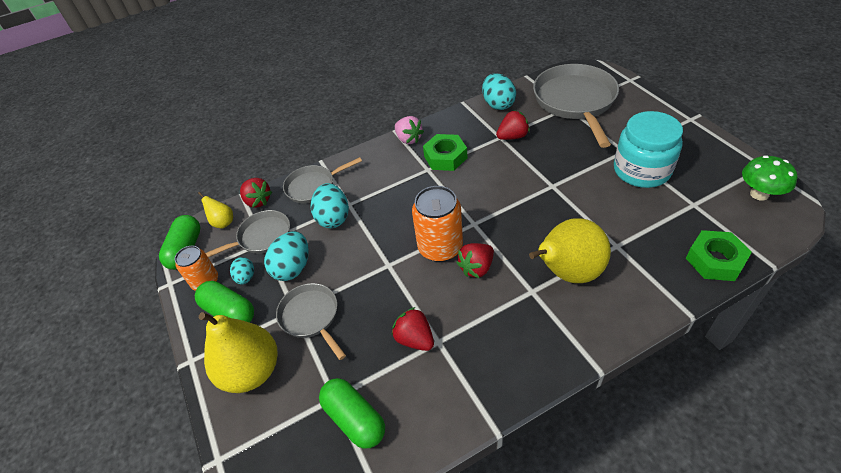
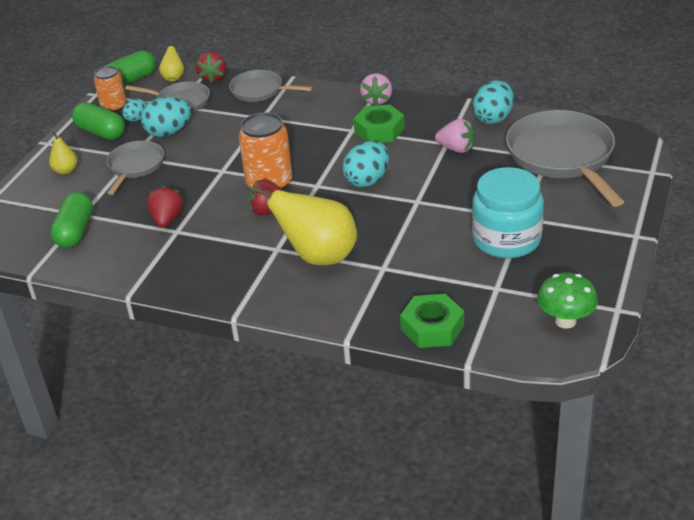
camera: 45 degrees right, 10 degrees down
green capsule [195,281,254,323] -> green capsule turned 45 degrees counterclockwise [72,102,125,140]
yellow pear [199,312,278,393] -> yellow pear [49,132,78,175], size x0.47
turquoise egg [311,183,349,228] -> turquoise egg moved to [342,141,389,188]
red strawberry [496,110,530,140] -> pink strawberry [435,119,475,153]
grey pan [533,64,619,148] -> grey pan turned 60 degrees counterclockwise [506,110,624,207]

